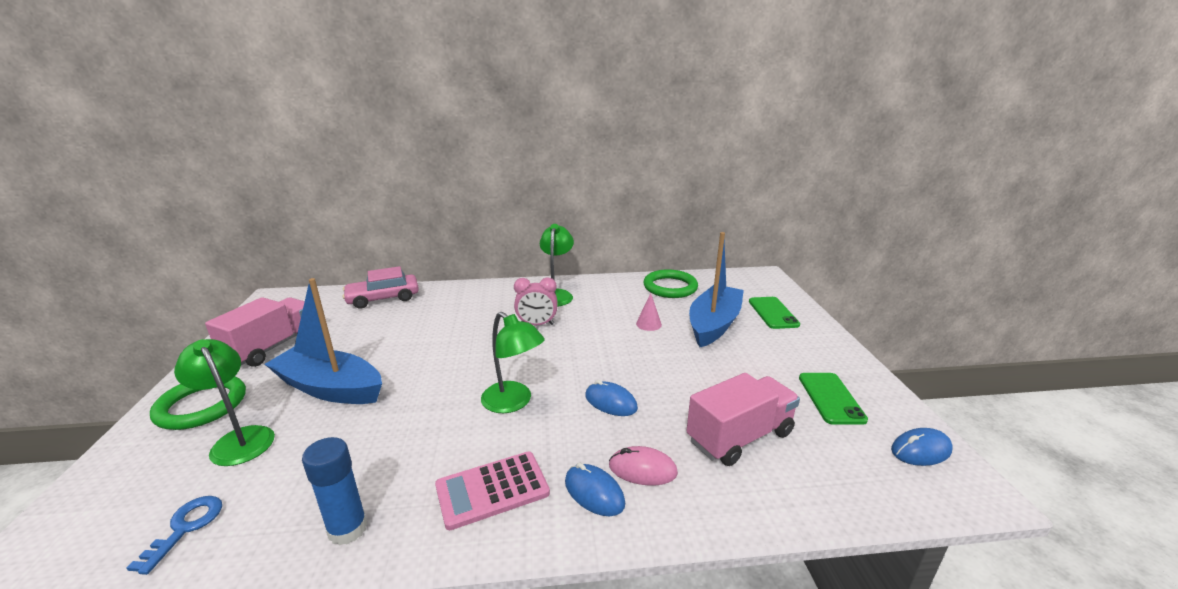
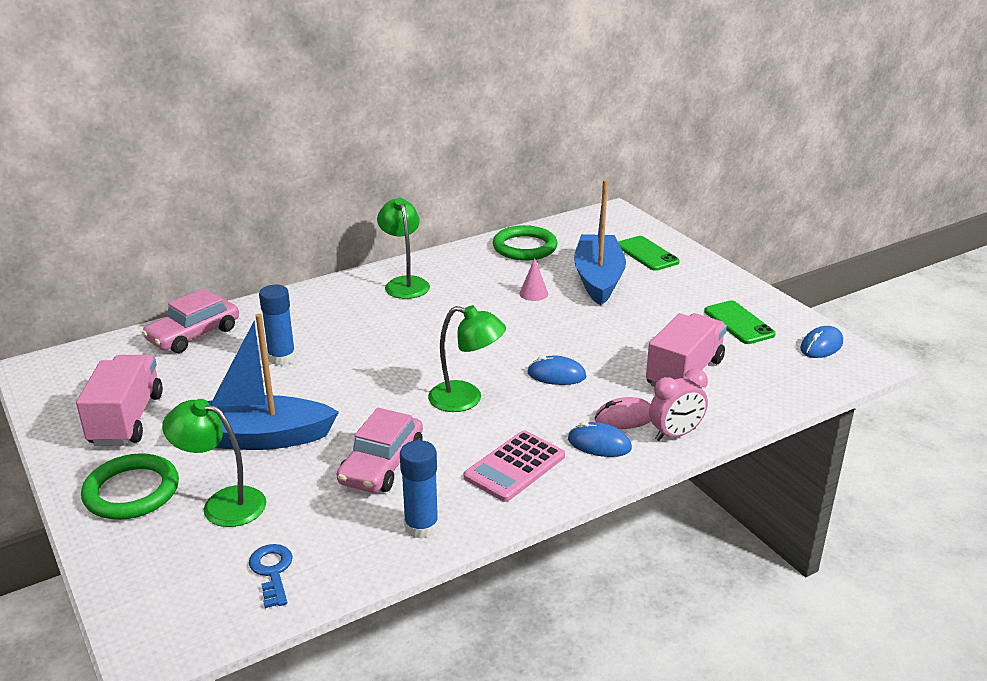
camera: 25 degrees left, 5 degrees up
pink clock [514,277,558,325] -> pink clock moved to [649,369,708,441]
none -> blue glue stick [259,285,296,365]
none -> pink car [337,408,423,493]

